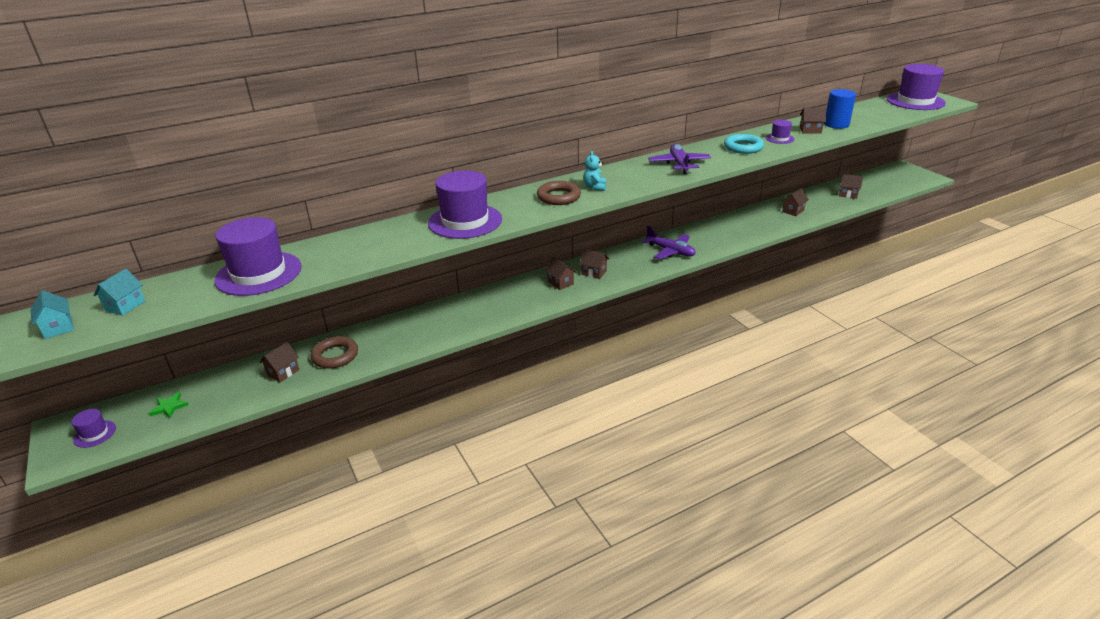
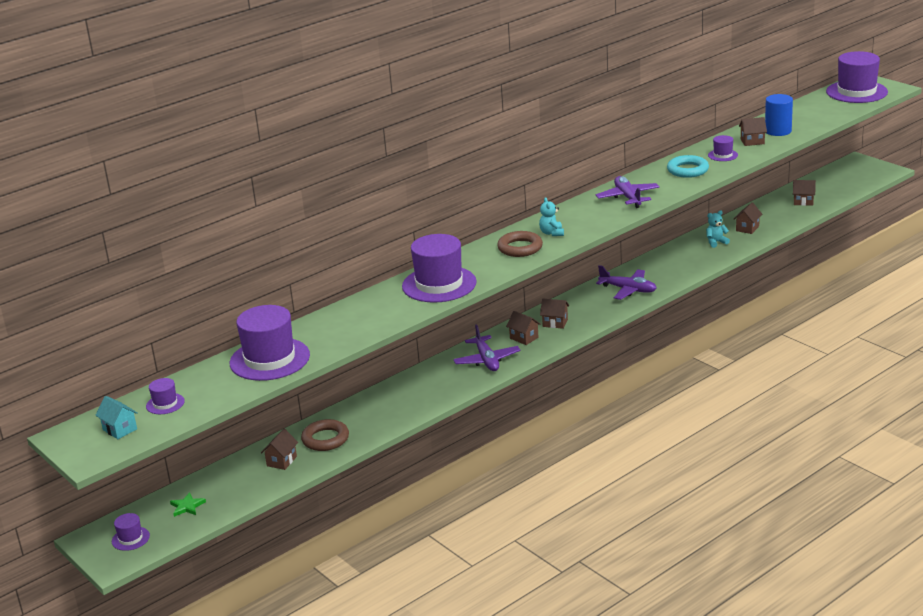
camera: 10 degrees left, 5 degrees down
turquoise house [94,269,145,316] -> purple hat [146,378,185,414]
none -> purple plane [453,324,520,371]
none -> turquoise teddy bear [706,211,730,248]

